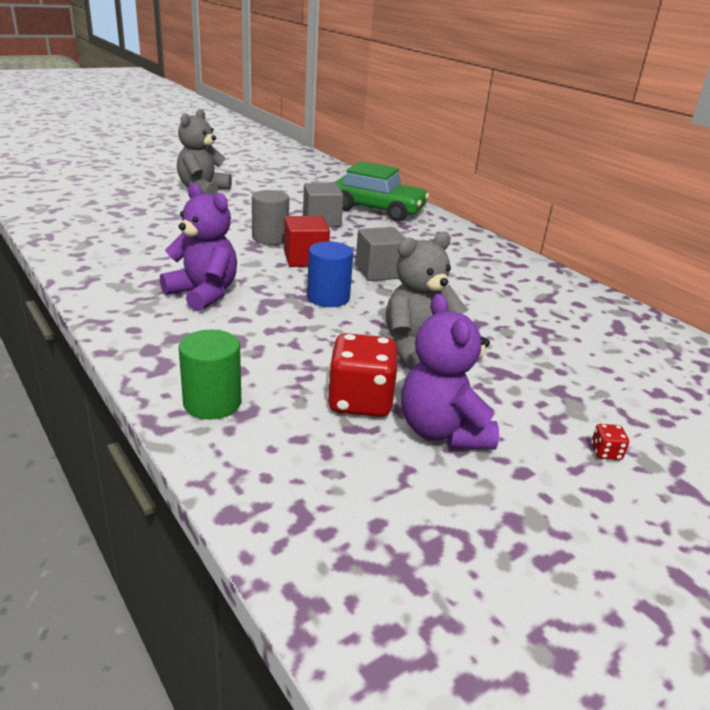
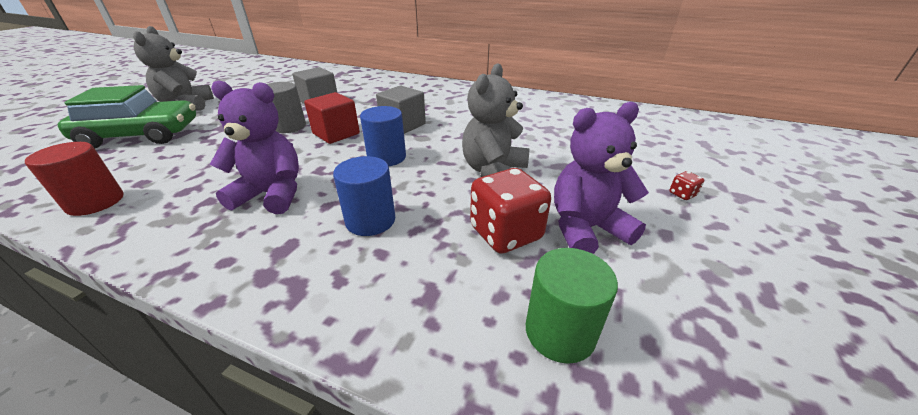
camera: 30 degrees left, 5 degrees up
green cylinder [179,330,241,420] -> green cylinder moved to [526,248,618,364]
green car [334,161,429,222] -> green car moved to [58,85,196,149]
purple teddy bear [401,294,499,449] -> purple teddy bear turned 120 degrees clockwise [554,102,649,254]
none -> red cylinder [25,142,124,216]
none -> blue cylinder [333,156,396,236]

